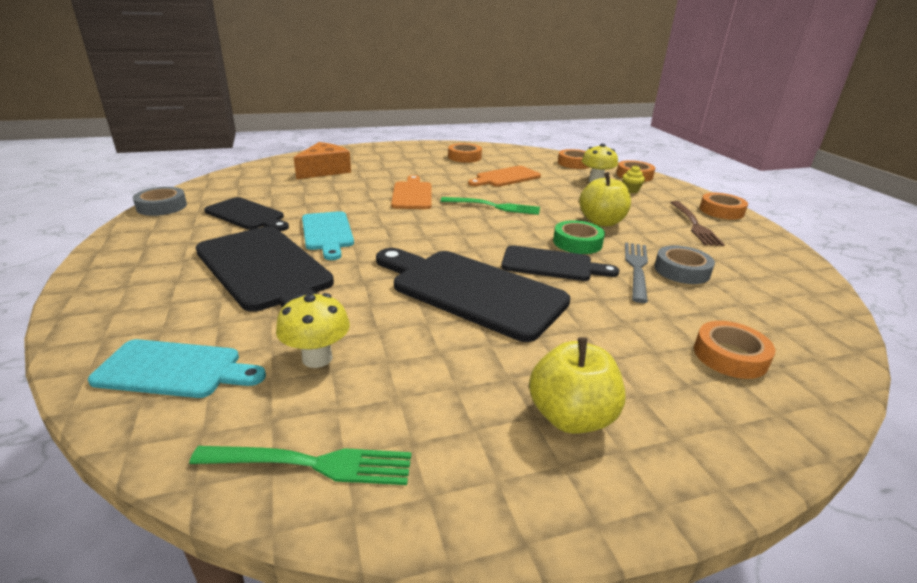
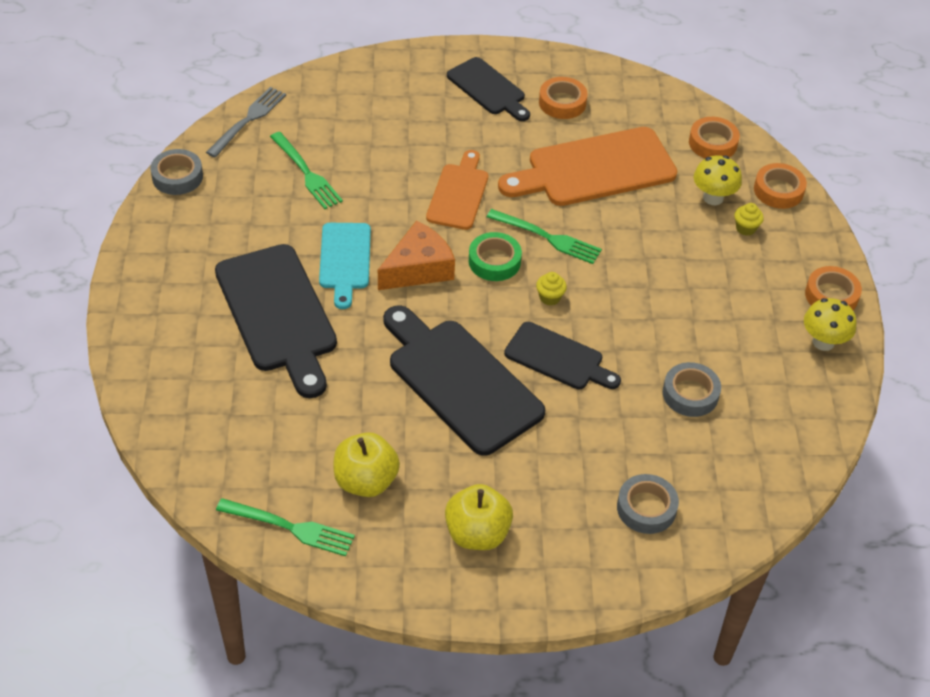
camera: 15 degrees right, 20 degrees up
turquoise cutting board [88,339,266,398] -> none
black cutting board [204,197,289,231] -> black cutting board moved to [447,57,530,121]
yellow mushroom [276,293,350,368] -> yellow mushroom moved to [804,298,857,351]
orange cheese [294,142,351,179] -> orange cheese moved to [378,220,455,290]
orange cutting board [468,166,541,187] -> orange cutting board [498,127,677,206], size x1.68
green tape [553,220,605,254] -> green tape moved to [469,232,522,281]
yellow apple [579,172,631,226] -> yellow apple moved to [334,432,400,497]
grey fork [625,242,648,303] -> grey fork moved to [206,87,286,157]
brown fork [670,201,725,246] -> none
orange tape [694,321,776,379] -> grey tape [617,474,679,534]
none -> green fork [270,132,343,209]
none -> yellow cupcake [536,272,567,305]

